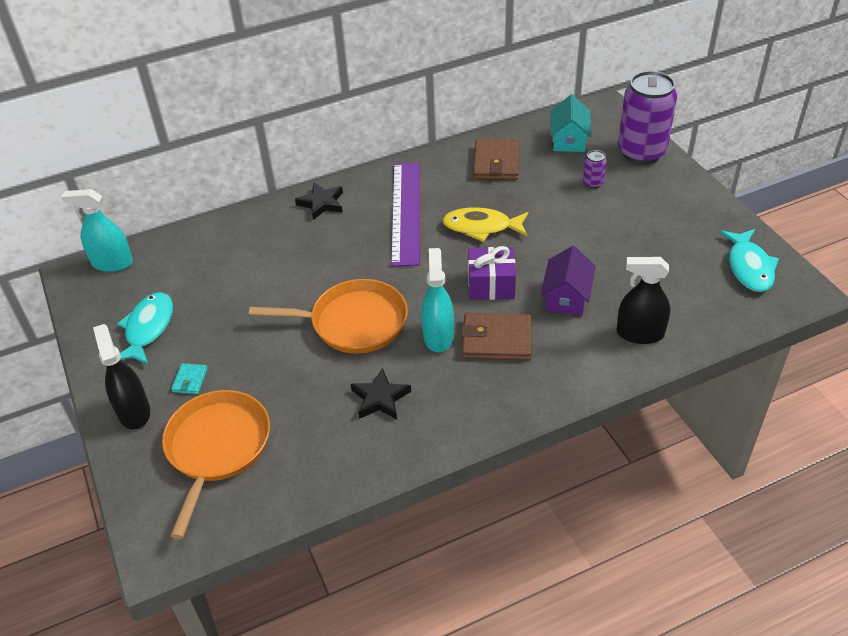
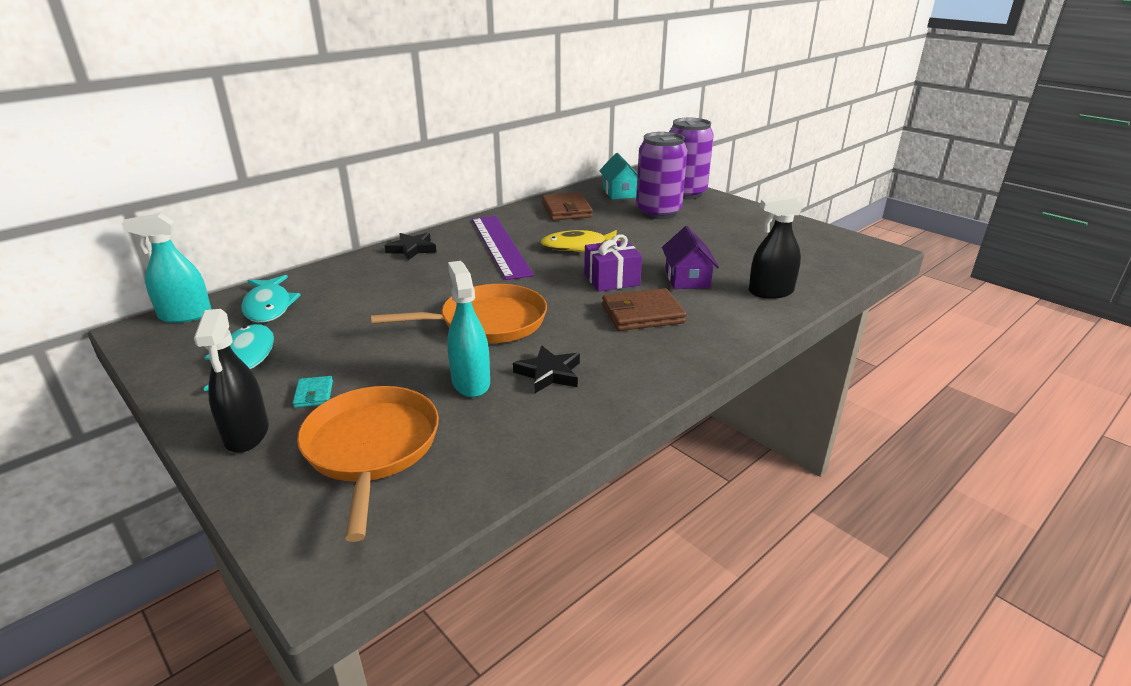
camera: 20 degrees left, 15 degrees down
black spray bottle [93,324,150,429] -> black spray bottle turned 150 degrees counterclockwise [194,309,269,453]
turquoise spray bottle [421,248,454,352] -> turquoise spray bottle moved to [447,261,490,397]
purple can [583,150,607,188] -> purple can [636,132,687,219], size x2.42
turquoise fish [719,229,779,292] -> turquoise fish moved to [241,275,301,323]

